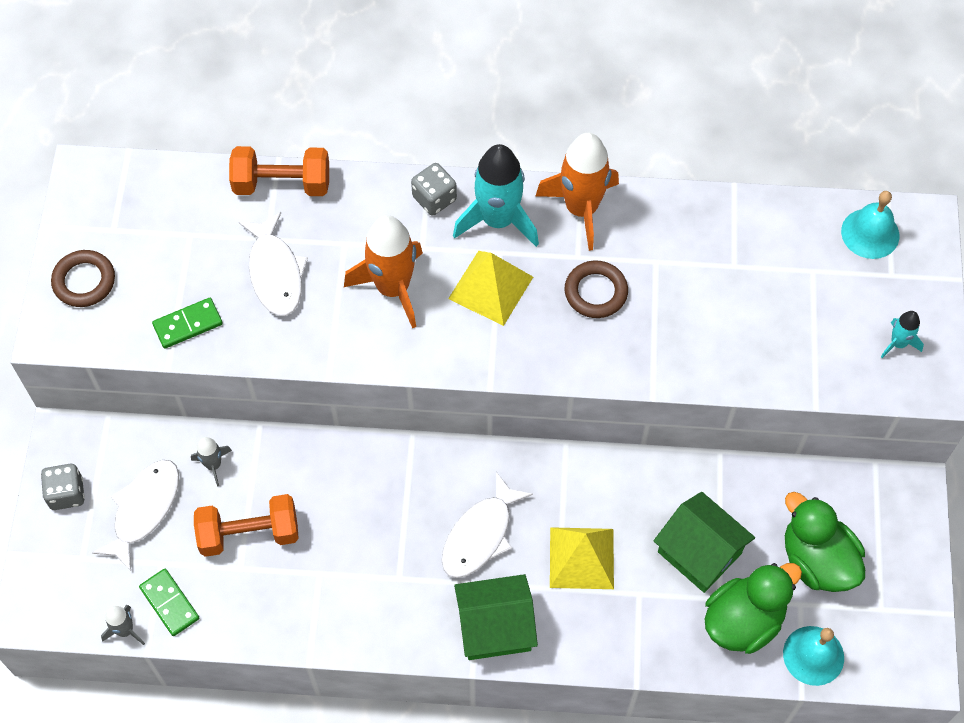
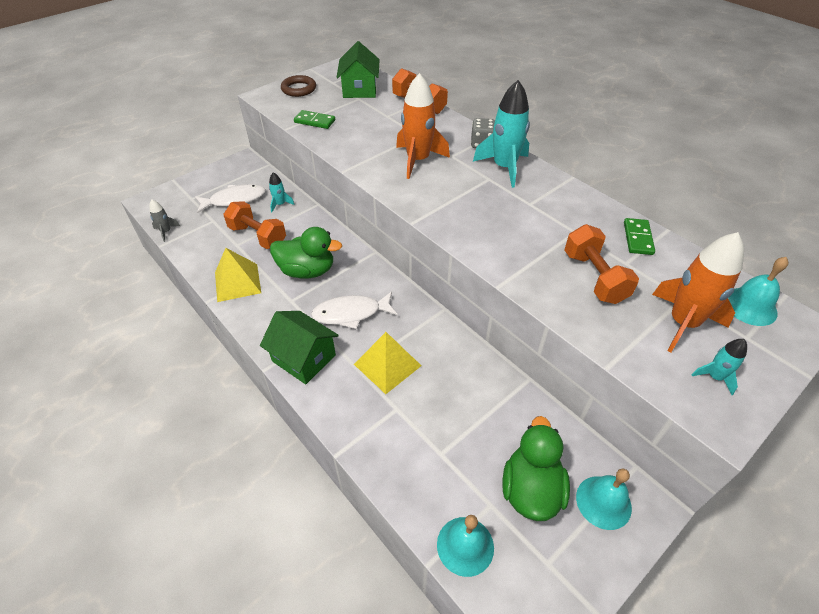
camera: 45 degrees right, 15 degrees down
grey dice [41,464,85,510] -> none
green domino [139,569,199,636] -> green domino moved to [624,218,655,255]
grey rocket [191,437,232,487] -> turquoise rocket [269,172,295,212]
white fish [239,212,308,316] -> none
yellow pyramid [448,251,533,326] -> yellow pyramid moved to [215,248,261,302]
orange rocket [536,133,619,251] -> orange rocket moved to [652,232,744,352]
brown ring [565,260,628,318] -> none
green house [654,492,755,593] -> green house moved to [337,41,380,98]
green duck [705,563,802,654] -> green duck moved to [270,227,342,279]
none -> orange dumbbell [564,224,639,304]
none -> turquoise bell [576,469,632,530]

